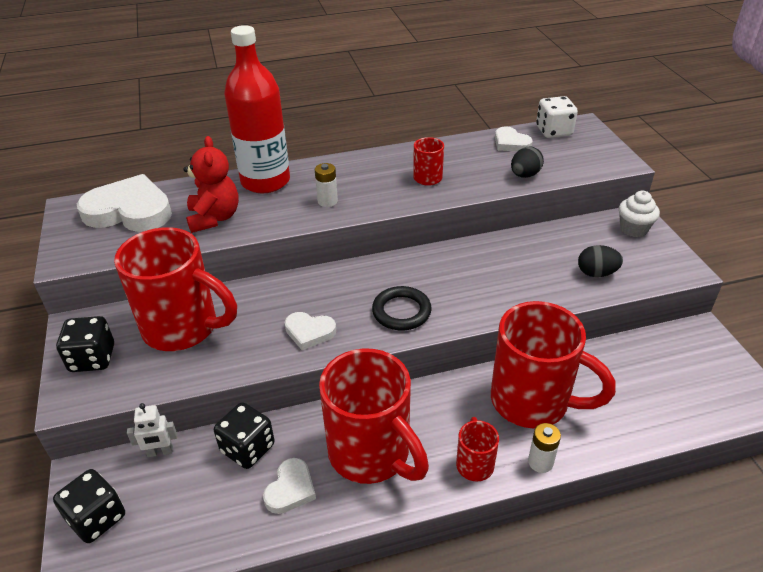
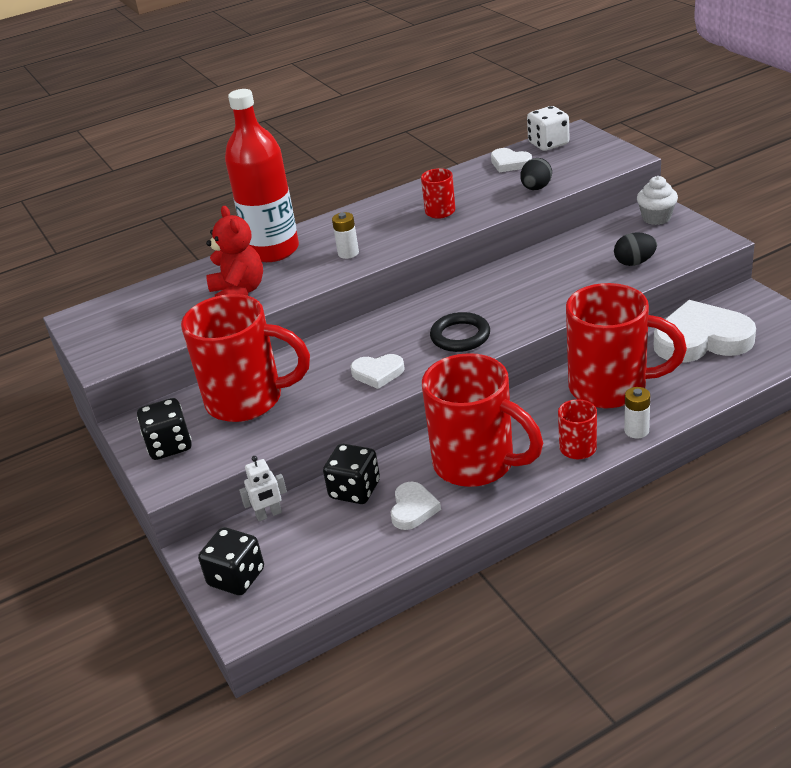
camera: 10 degrees left, 5 degrees down
white heart [77,174,172,232] -> white heart moved to [654,300,756,362]

